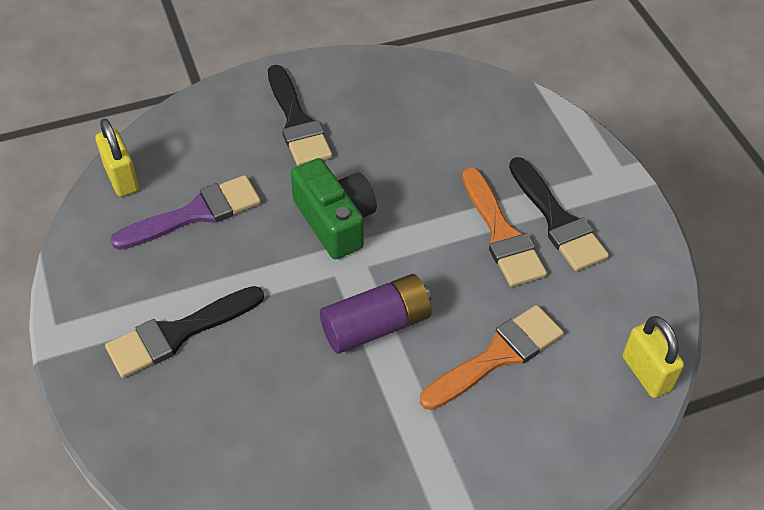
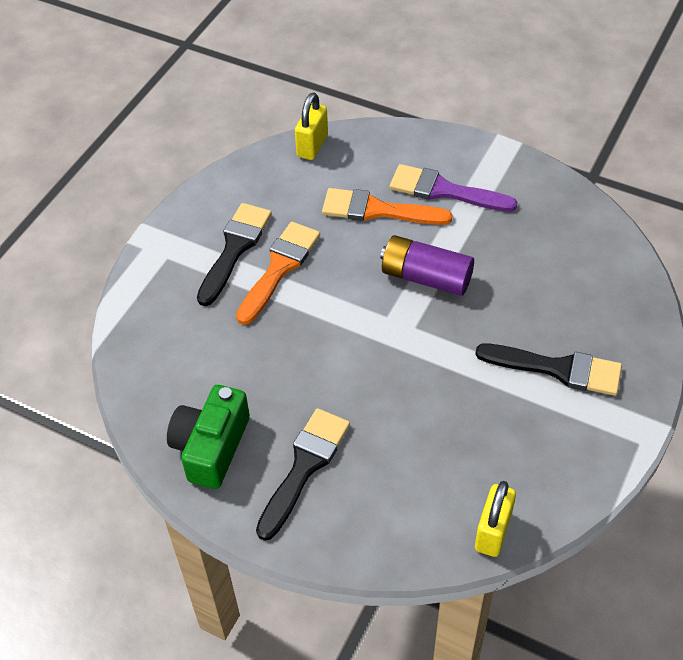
camera: 130 degrees left, 0 degrees up
purple brush [111,175,261,250] -> purple brush moved to [389,164,518,212]
green camera [291,158,377,259] -> green camera moved to [167,385,250,489]

